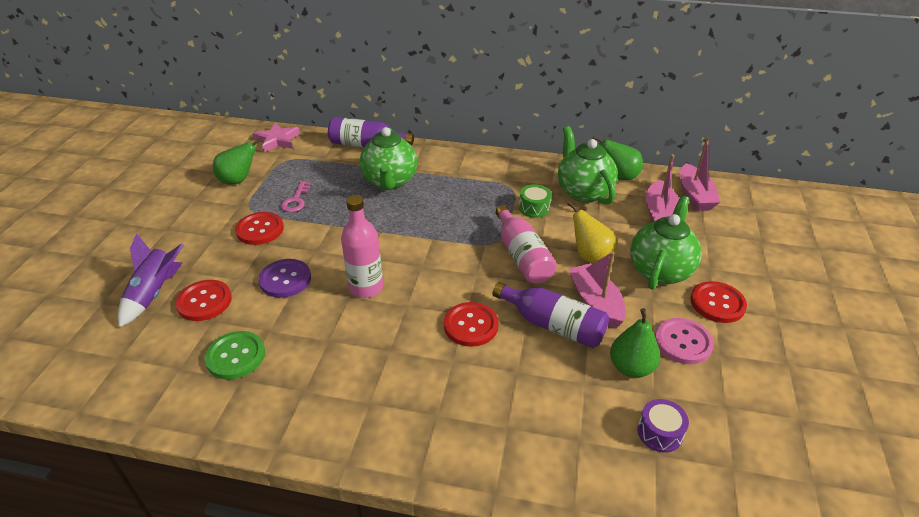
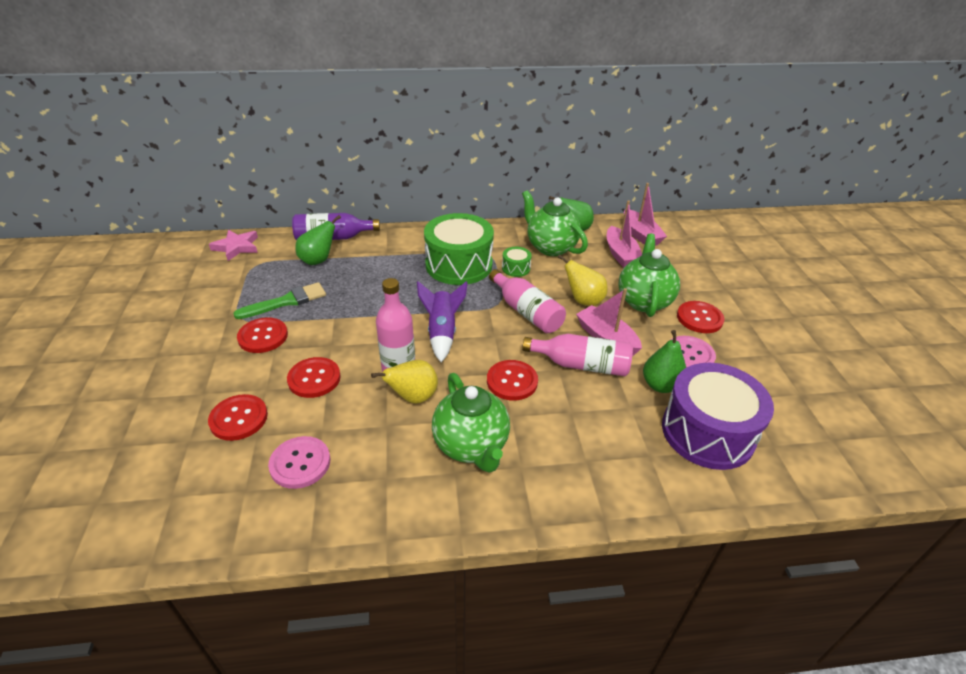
camera: 20 degrees left, 0 degrees up
purple rocket [118,233,184,328] -> purple rocket moved to [417,281,468,362]
green button [205,331,265,379] -> pink button [268,436,330,489]
green pear [213,138,263,185] -> green pear moved to [295,215,341,265]
purple button [258,259,311,298] -> red button [287,357,341,398]
pink key [281,181,310,212] -> green brush [233,282,326,319]
green teapot [360,127,417,190] -> green teapot moved to [432,373,510,472]
purple bottle [492,282,609,348] -> pink bottle [522,334,633,376]
purple drum [638,399,689,453] -> purple drum [662,363,774,470], size x2.37
none -> yellow pear [371,360,438,404]
none -> green drum [424,213,494,285]

